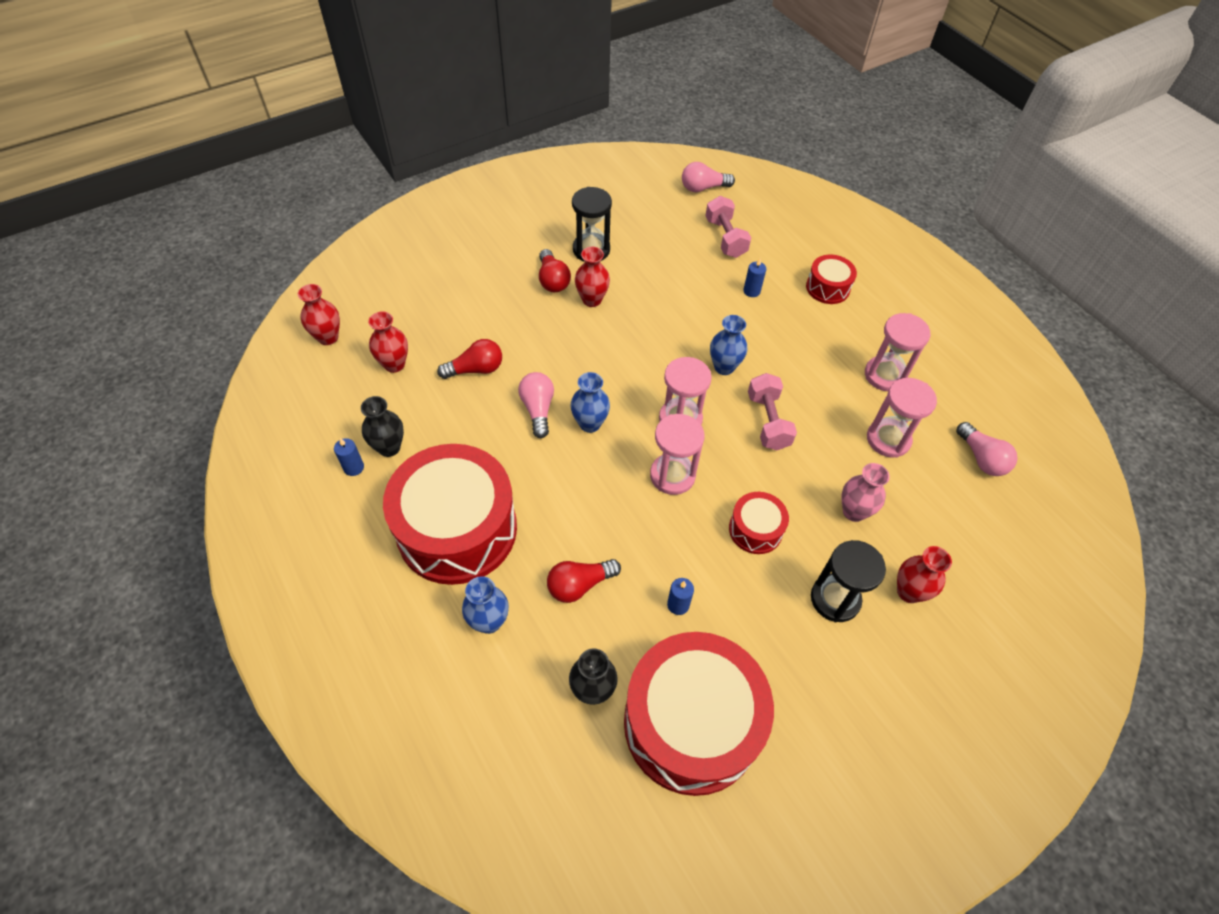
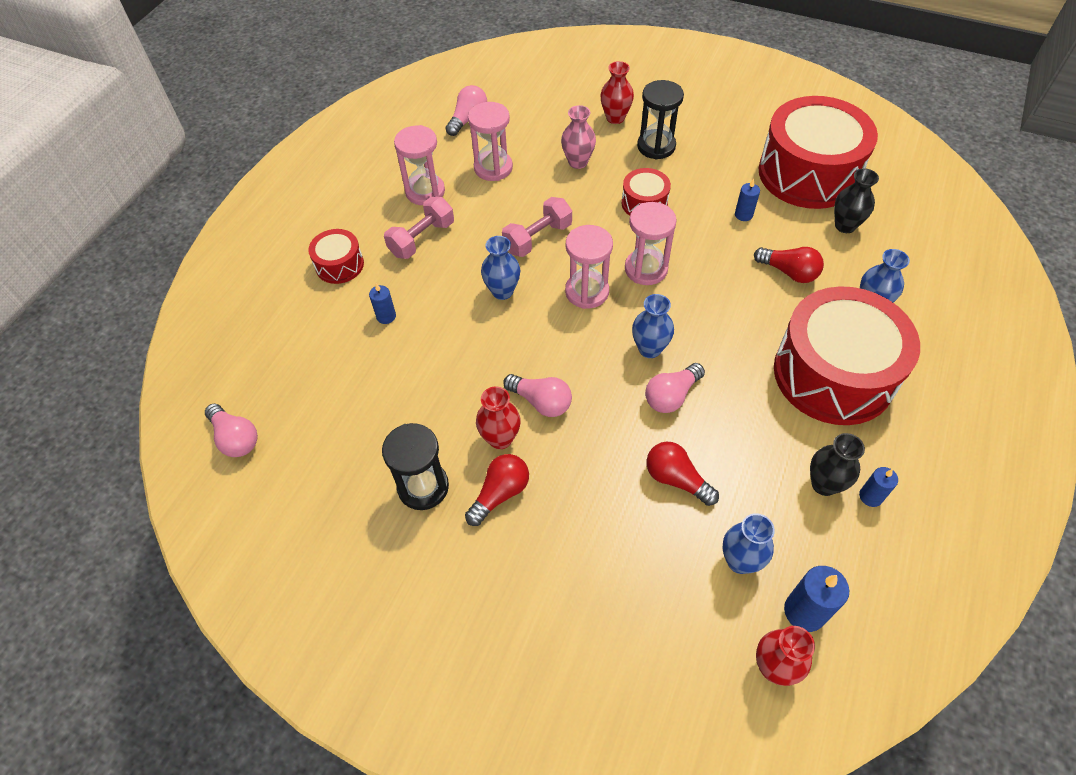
camera: 120 degrees left, 0 degrees up
red vase [368,311,408,373] -> blue vase [722,513,775,574]
pink dumbbell [705,196,751,258] -> pink dumbbell moved to [384,197,454,259]
none -> pink light bulb [503,374,572,417]
none -> blue candle [784,566,849,632]

